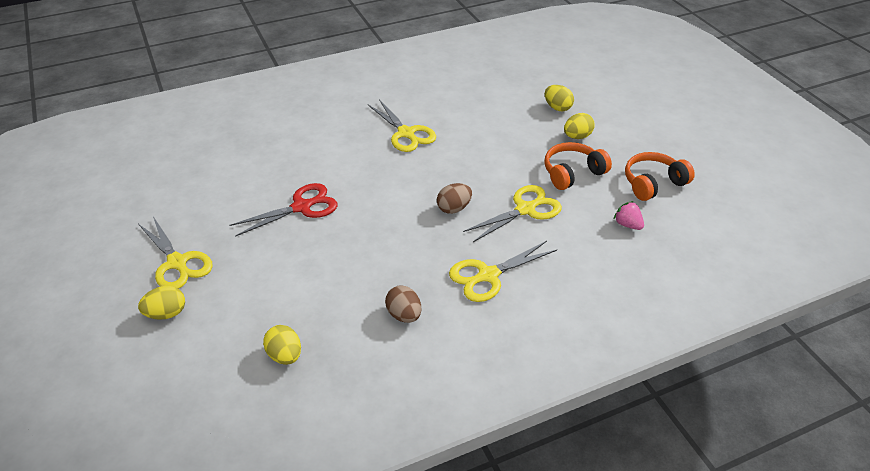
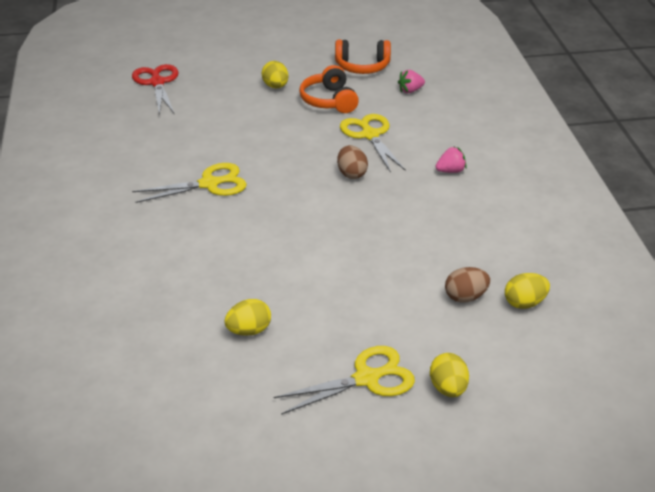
camera: 75 degrees left, 5 degrees down
red scissors [230,183,338,237] -> red scissors moved to [132,64,178,115]
brown egg [385,285,421,323] -> brown egg moved to [445,267,490,303]
yellow scissors [449,241,557,302] -> pink strawberry [435,146,467,173]
yellow egg [545,85,574,111] -> yellow egg moved to [225,299,271,336]
orange headphones [625,152,695,201] -> orange headphones turned 75 degrees counterclockwise [335,40,391,74]

